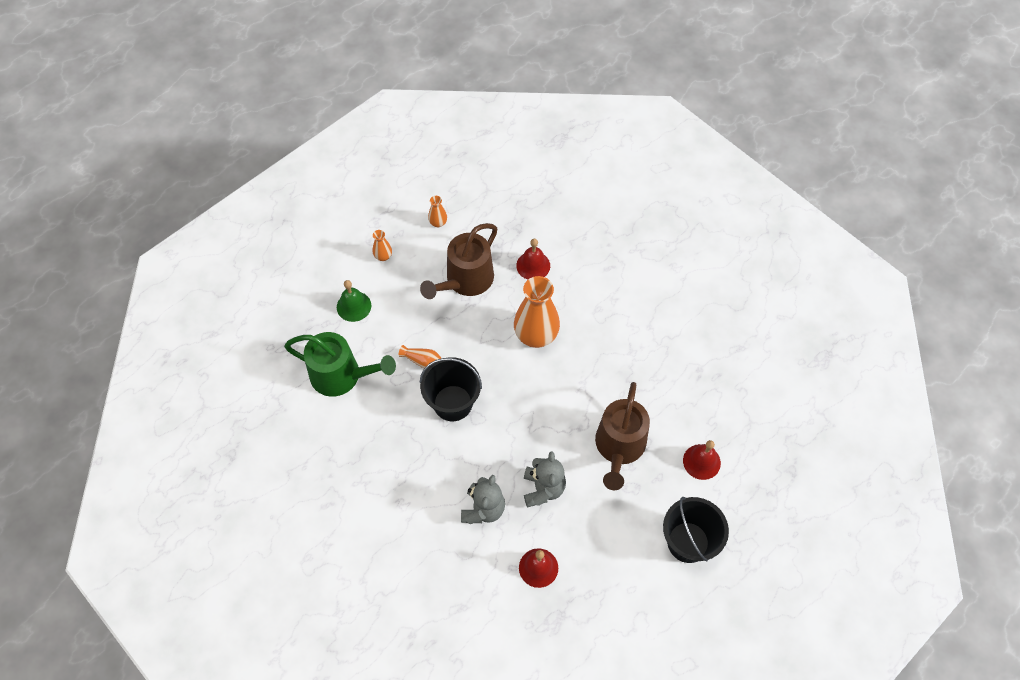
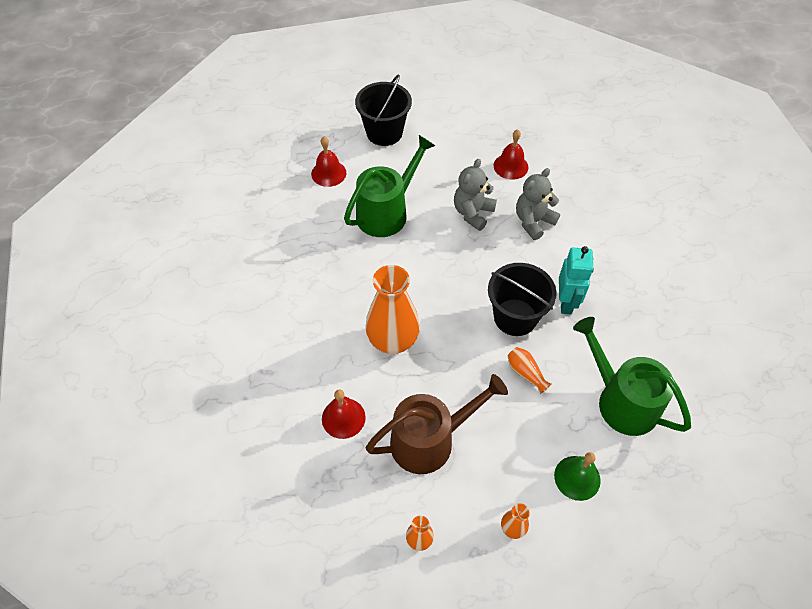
camera: 150 degrees left, 5 degrees down
brown watering can [595,382,650,490] -> green watering can [344,135,435,237]
none -> turquoise robot [559,246,594,314]

